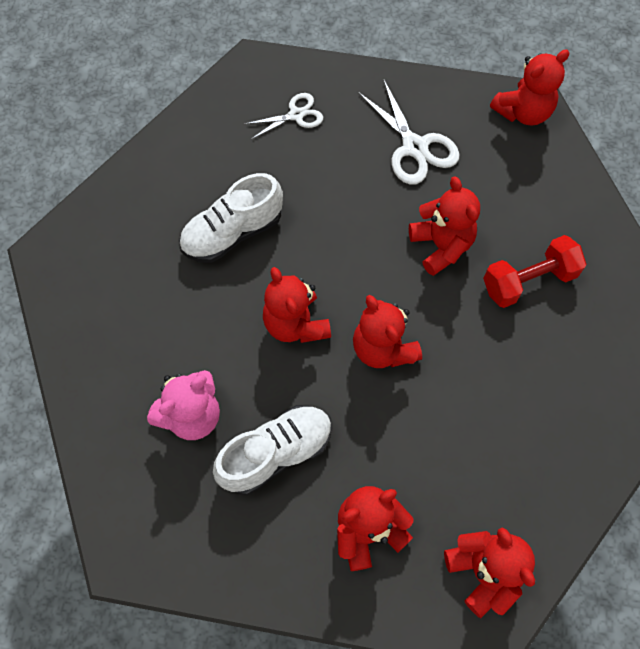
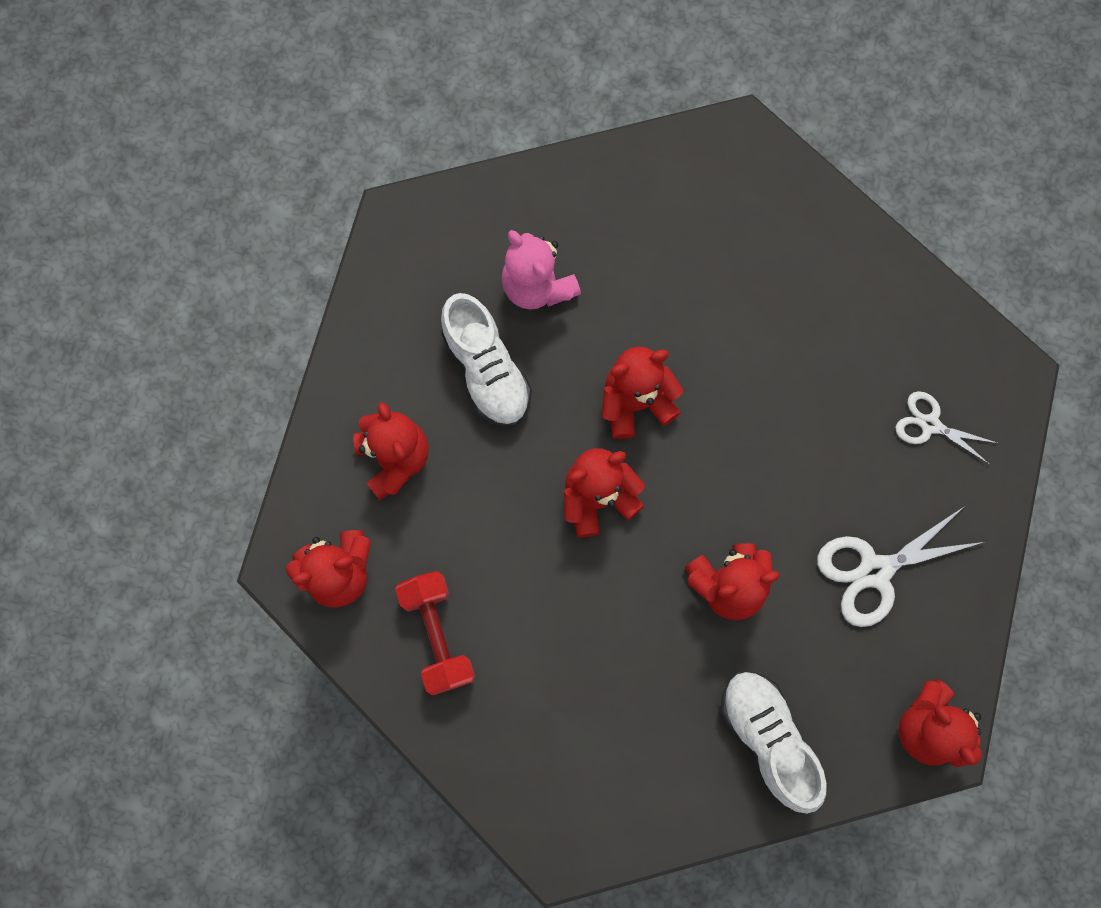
camera: 95 degrees right, 10 degrees up
white shoe [179,173,283,263] -> white shoe moved to [720,671,827,814]
white scissors [245,93,323,139] -> white scissors turned 135 degrees clockwise [896,391,997,465]
red dumbbell [483,235,586,308] -> red dumbbell moved to [395,571,475,695]

